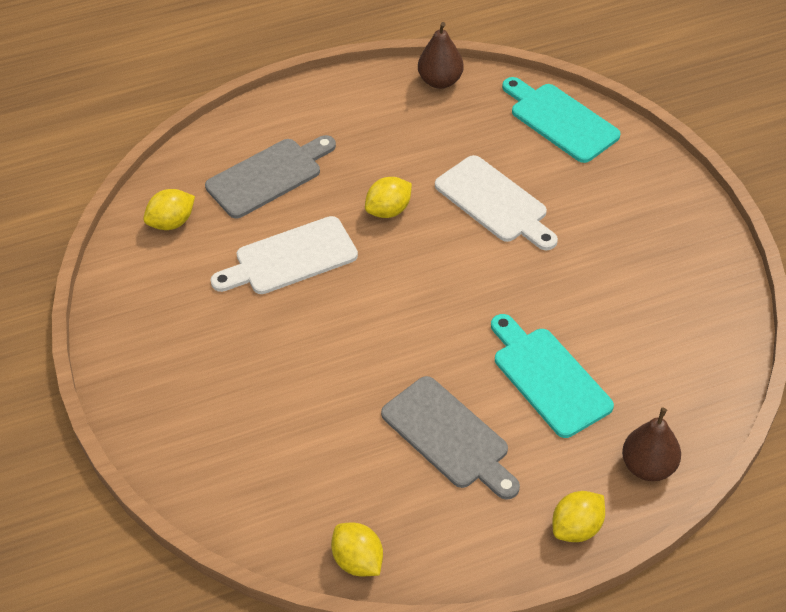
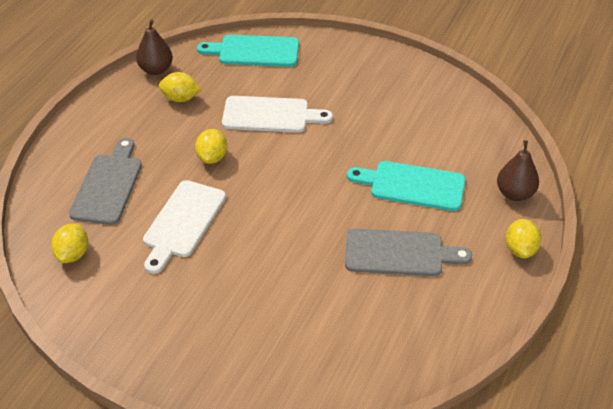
camera: 45 degrees left, 5 degrees down
yellow lemon [331,523,383,577] -> yellow lemon moved to [159,72,201,102]

